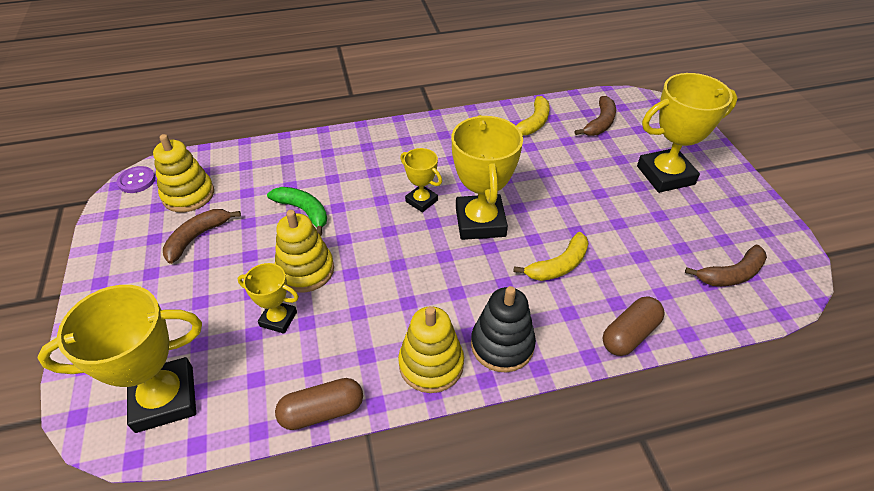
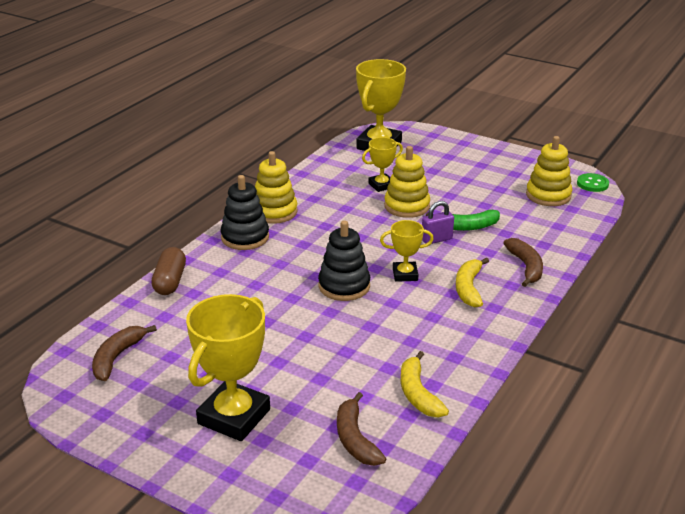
camera: 135 degrees right, 15 degrees down
purple button [117,166,155,193] -> green button [577,173,609,192]
brown banana [163,209,241,264] -> brown banana moved to [503,238,543,287]
brown capsule [275,378,363,430] -> none
yellow trophy [452,115,523,240] -> black stacking toy [318,220,370,301]
yellow banana [513,232,589,281] -> yellow banana moved to [456,257,489,307]
none -> purple padlock [422,201,454,244]

